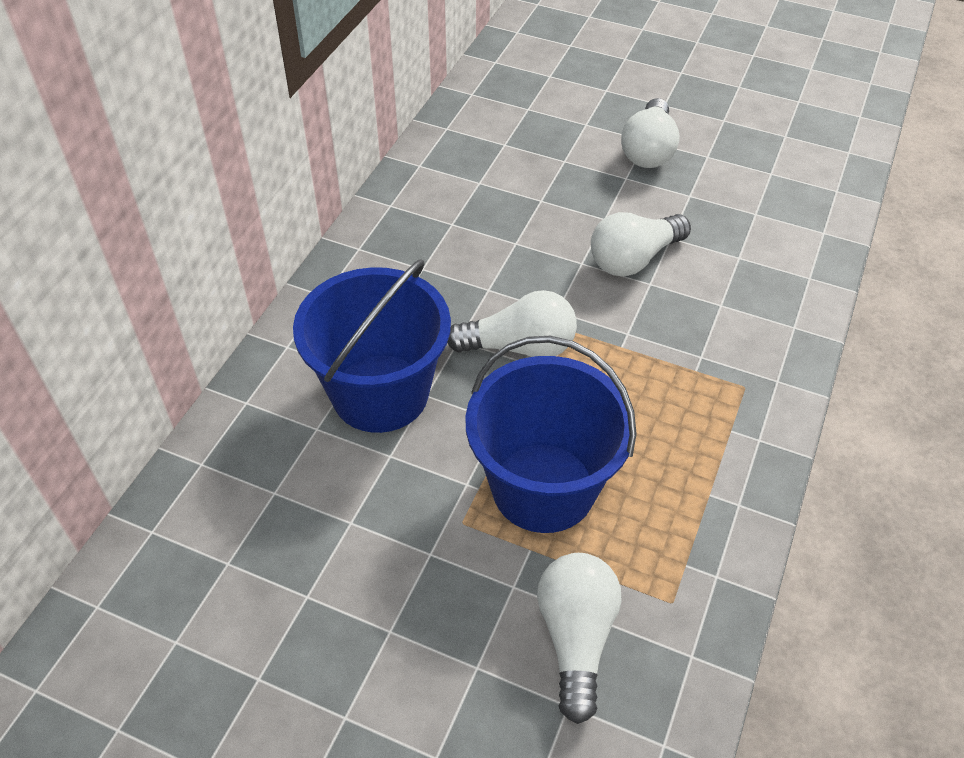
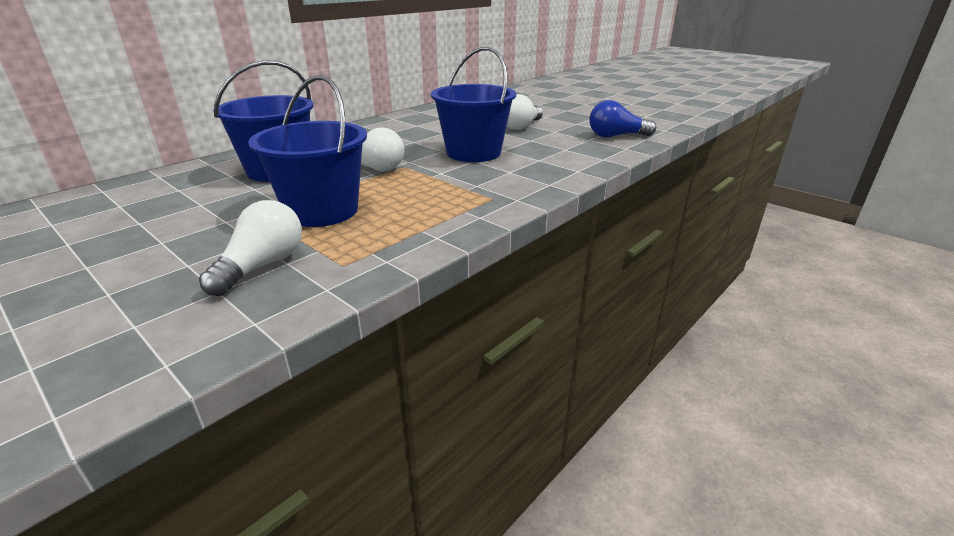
camera: 20 degrees right, 20 degrees down
white light bulb [591,212,691,277] -> blue bucket [431,47,516,162]
none -> blue light bulb [589,100,656,137]

